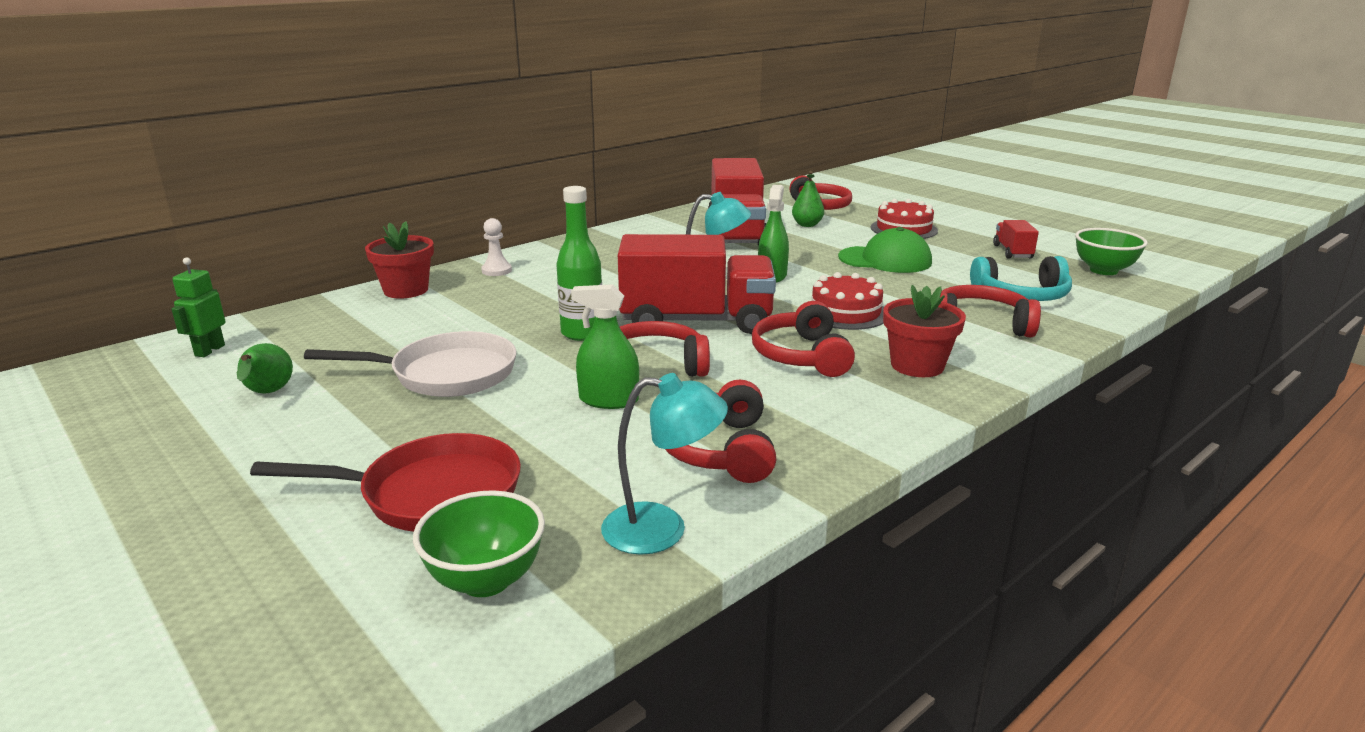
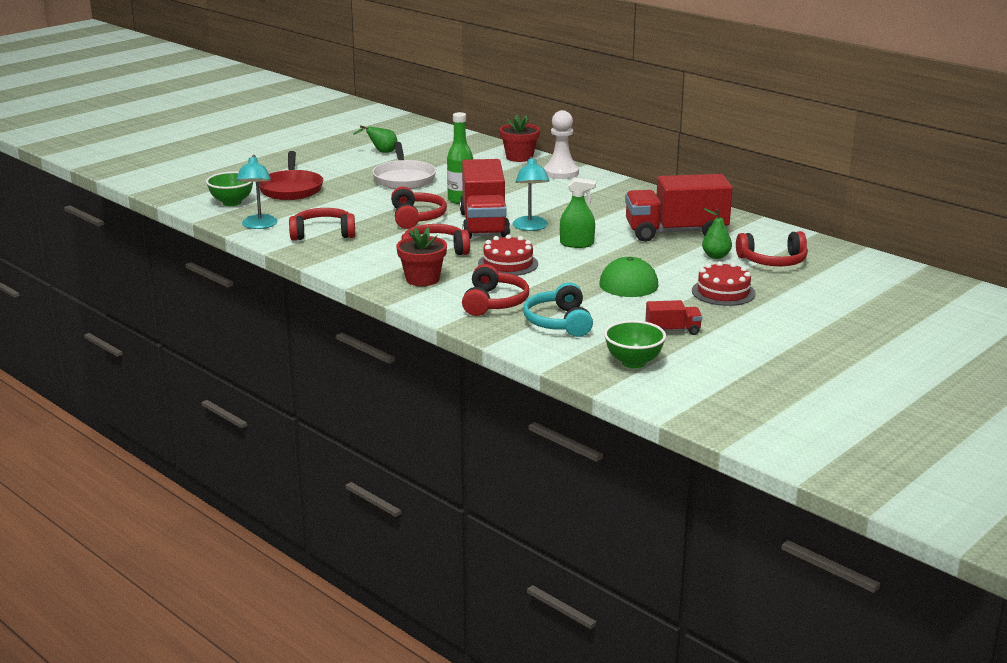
camera: 85 degrees right, 0 degrees up
green robot [171,257,226,357] -> none
white pawn [481,218,512,276] -> white pawn [544,110,579,179], size x1.75
green spray bottle [571,284,639,409] -> none

